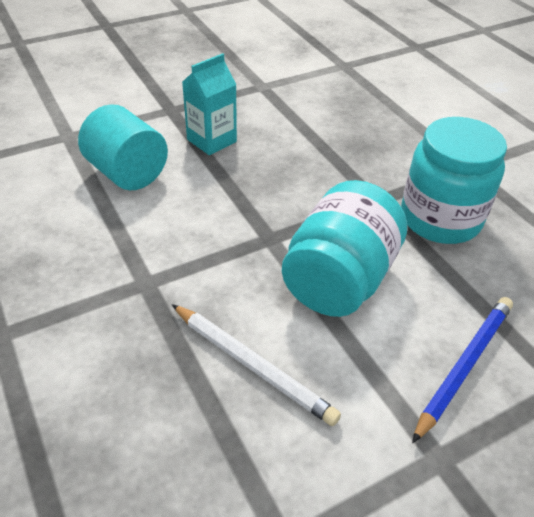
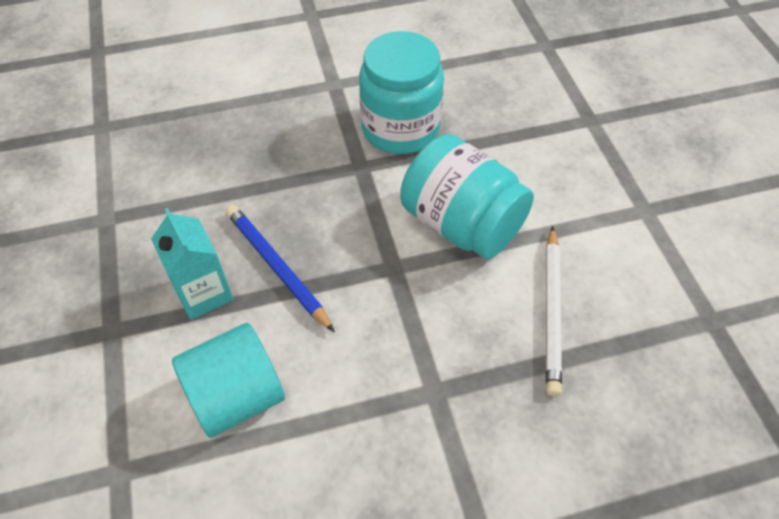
camera: 75 degrees left, 10 degrees up
white pencil [172,304,341,426] -> white pencil turned 135 degrees clockwise [546,226,562,396]
blue pencil [412,297,513,443] -> blue pencil moved to [226,205,335,332]

